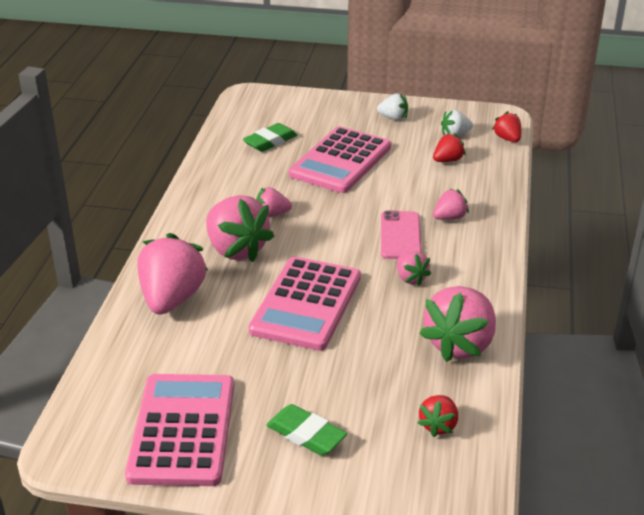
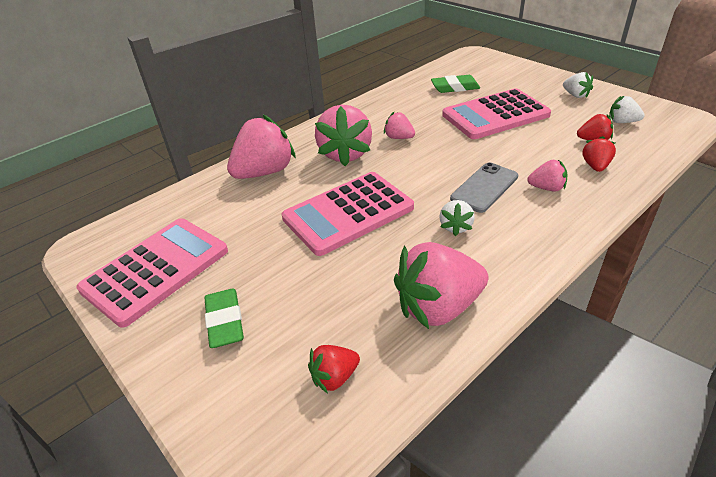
camera: 40 degrees right, 5 degrees up
pink phone [381,210,421,259] -> grey phone [450,162,518,213]
pink strawberry [397,251,431,286] -> white strawberry [439,200,475,236]
red strawberry [492,111,521,142] -> red strawberry moved to [582,136,616,172]

